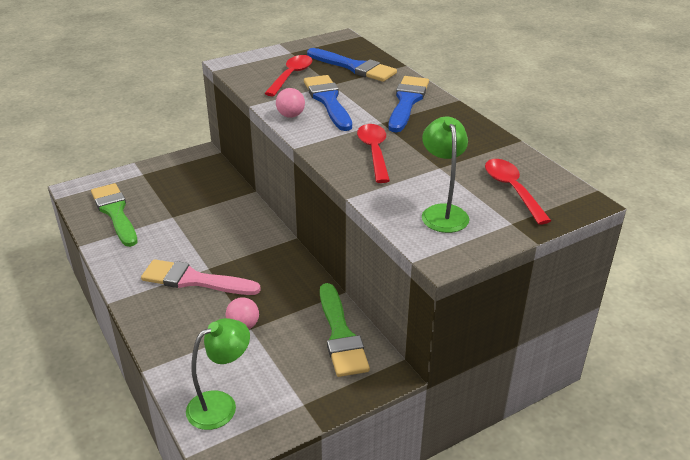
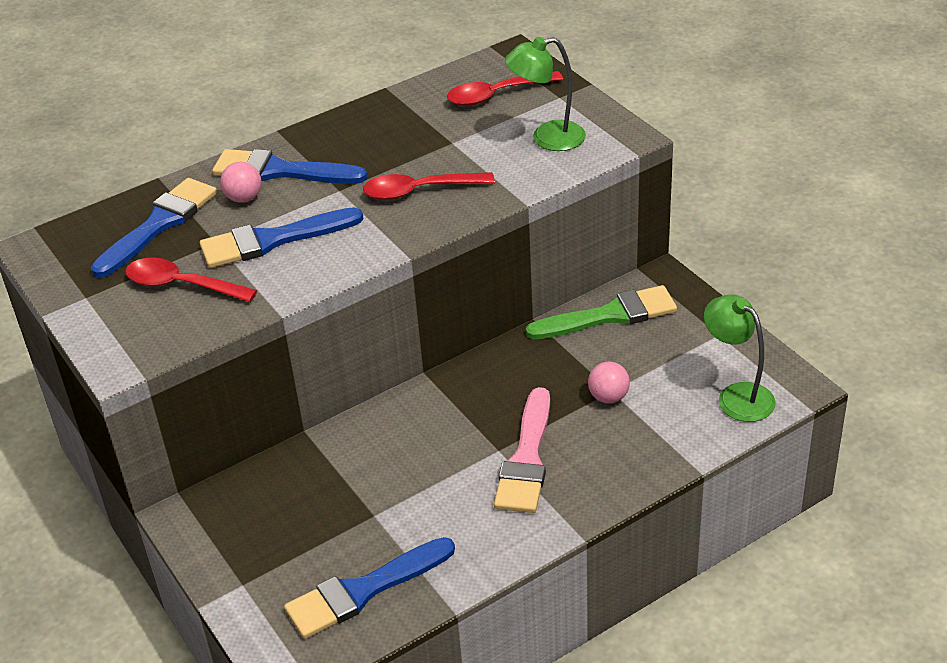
camera: 90 degrees left, 5 degrees up
green brush [91,183,138,247] -> blue brush [284,537,455,639]
pink ball [276,88,305,118] -> pink ball moved to [220,162,262,203]

